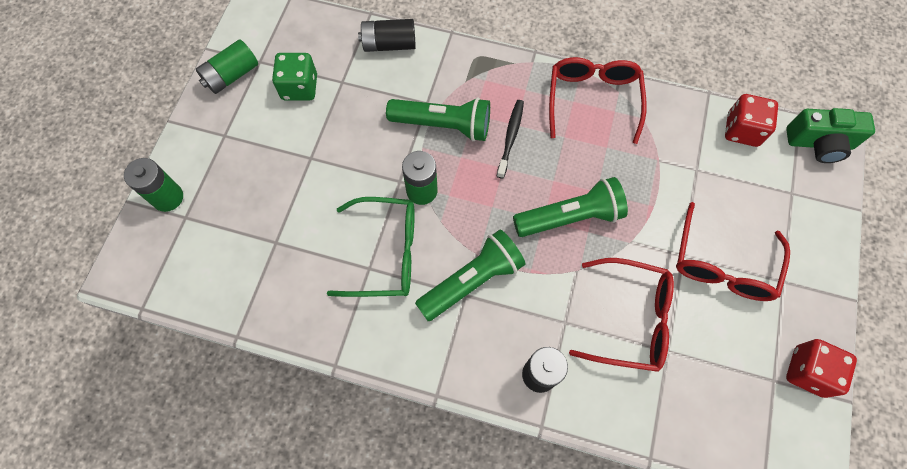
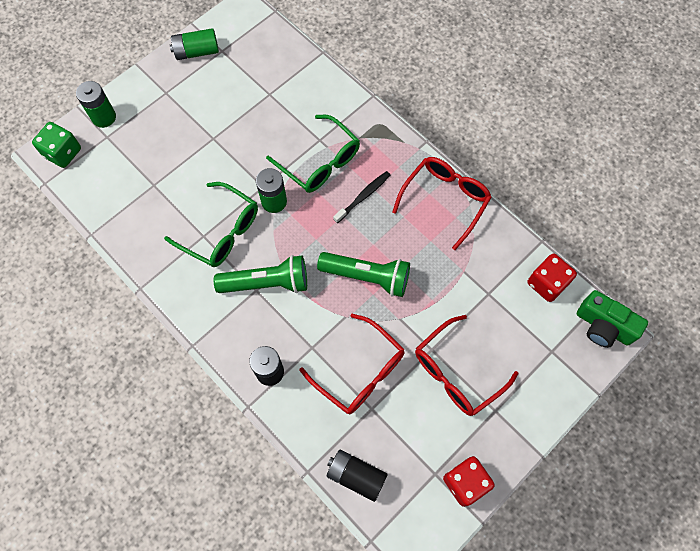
camera: 30 degrees right, 0 degrees up
green dice [272,53,317,101] -> green dice moved to [32,122,81,168]
black battery [358,19,416,52] -> black battery moved to [326,450,388,502]
green flashlight [386,97,490,141] -> green glasses [266,115,360,193]

